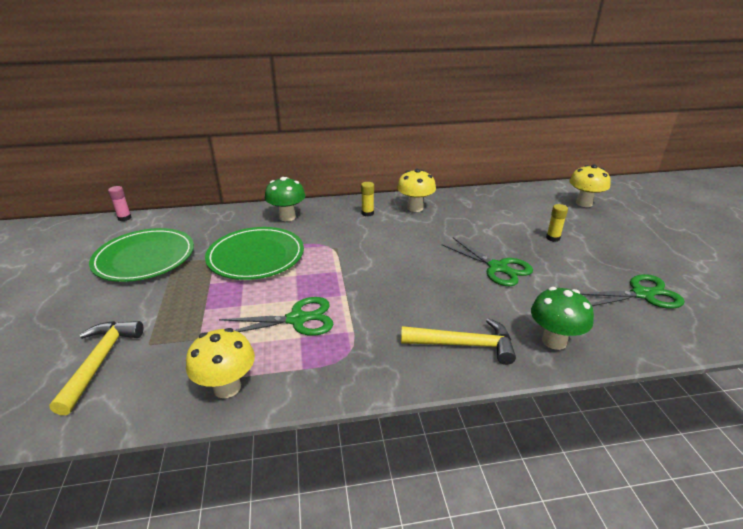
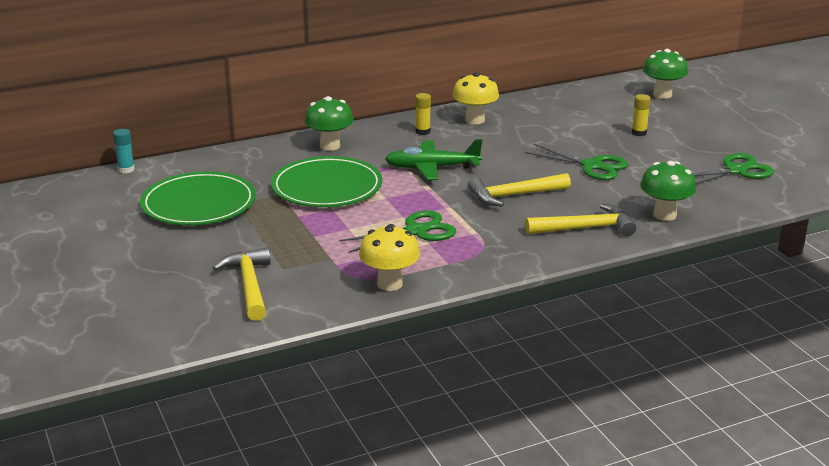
camera: 15 degrees left, 5 degrees down
pink glue stick [108,186,132,221] -> turquoise glue stick [113,129,135,173]
yellow mushroom [569,165,611,207] -> green mushroom [643,49,688,99]
none -> green plane [385,139,482,180]
none -> yellow hammer [468,173,571,207]

